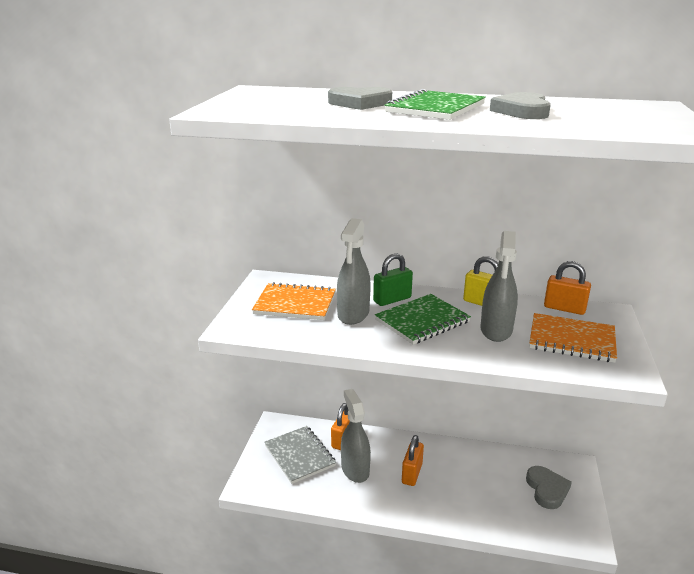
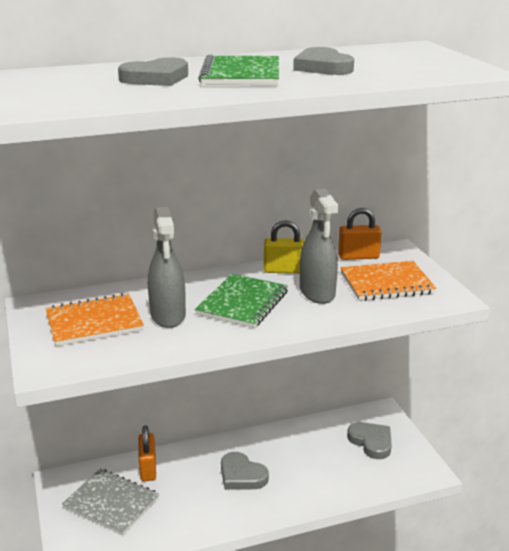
camera: 30 degrees left, 0 degrees up
grey spray bottle [341,389,371,483] -> none
green padlock [373,253,413,306] -> none
orange padlock [402,435,424,486] -> grey heart [221,452,269,490]

